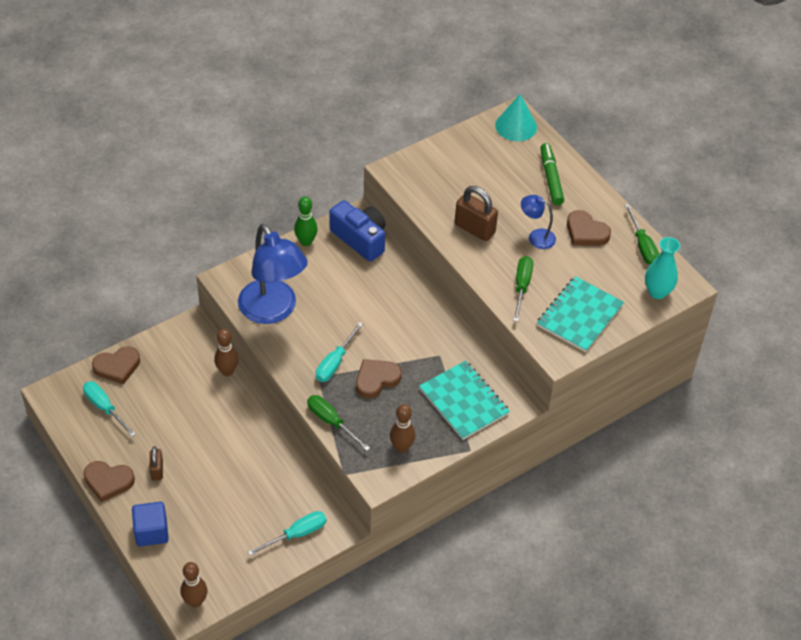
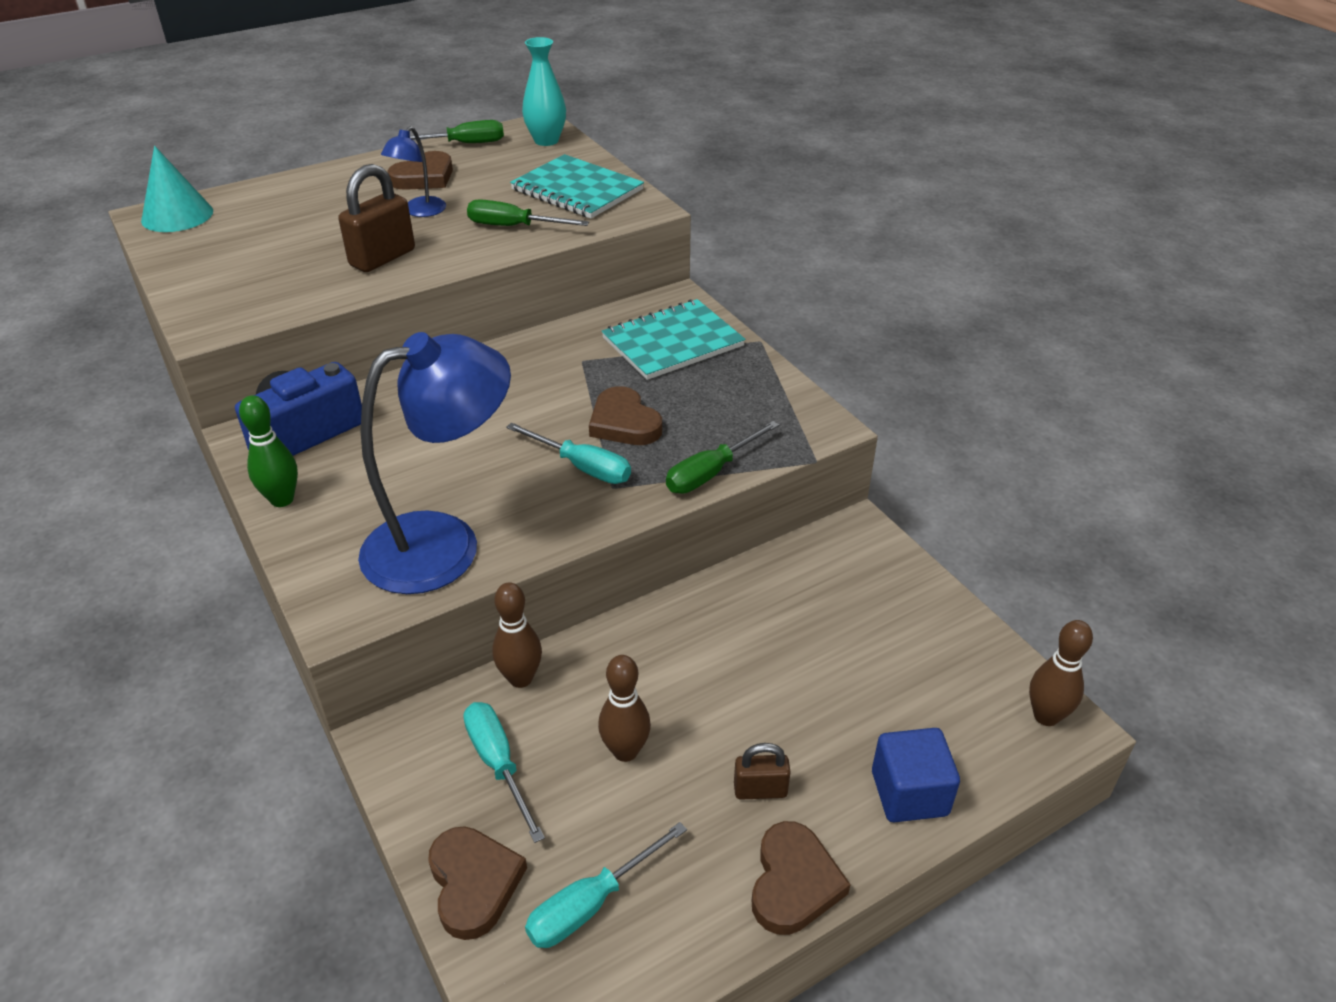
camera: 85 degrees left, 10 degrees down
turquoise screwdriver [248,511,326,556] -> turquoise screwdriver moved to [463,702,545,843]
brown bowling pin [390,404,415,453] -> brown bowling pin moved to [598,655,651,762]
green marker [540,143,564,205] -> none

